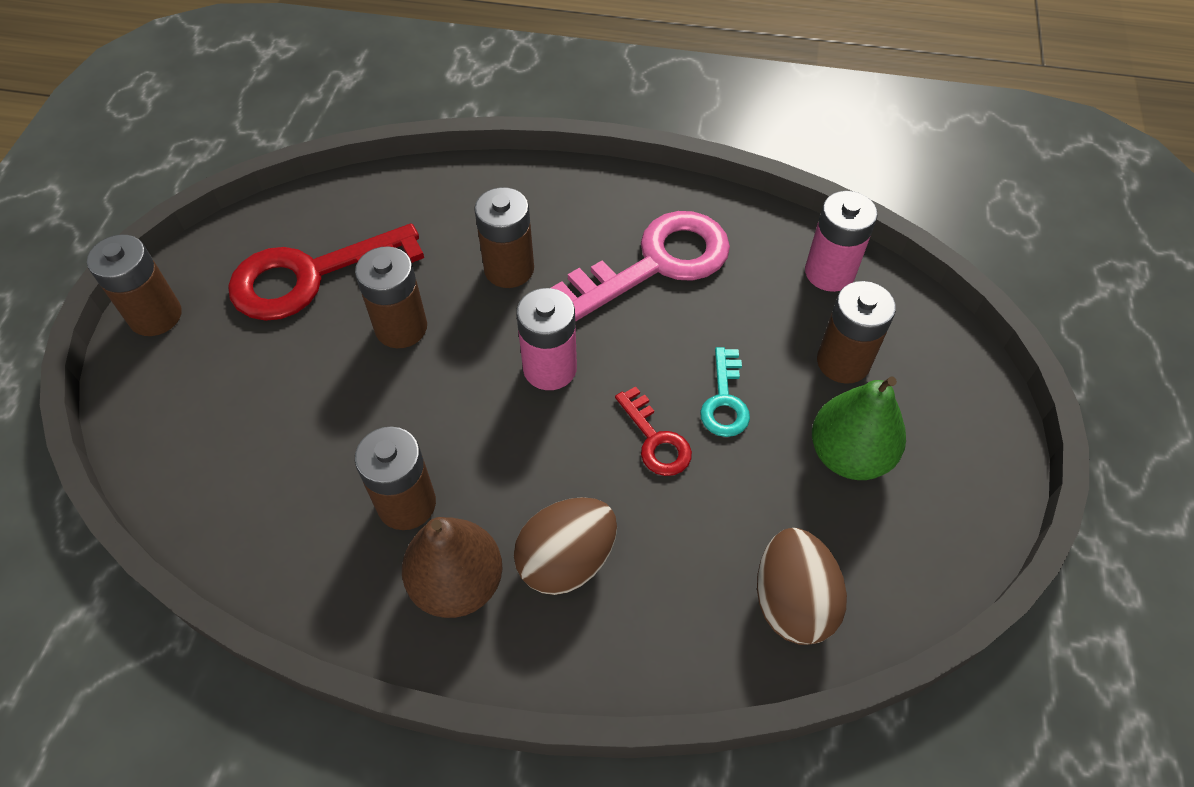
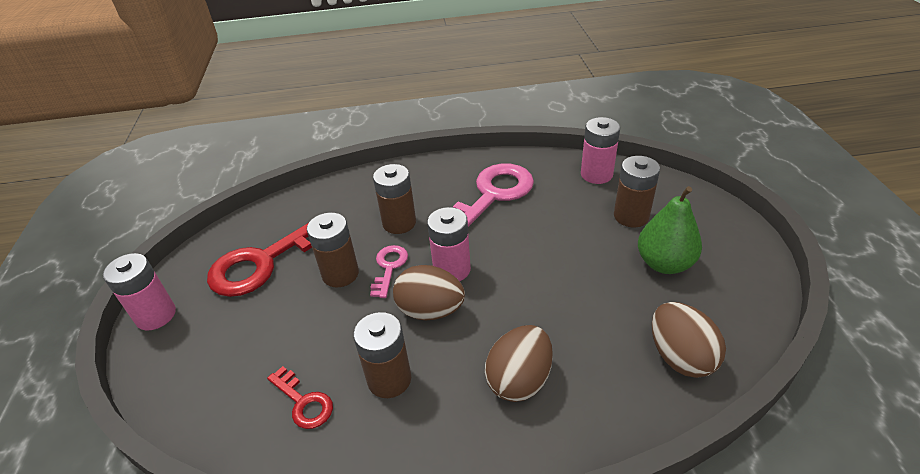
camera: 15 degrees left, 15 degrees down
brown battery [87,235,182,336] -> pink battery [103,253,176,330]
brown pear [402,517,502,618] -> none
red key [615,386,692,476] -> red key moved to [267,366,333,429]
turquoise key [700,347,750,437] -> none
none -> pink key [370,245,408,298]
none -> brown egg [393,265,465,320]

